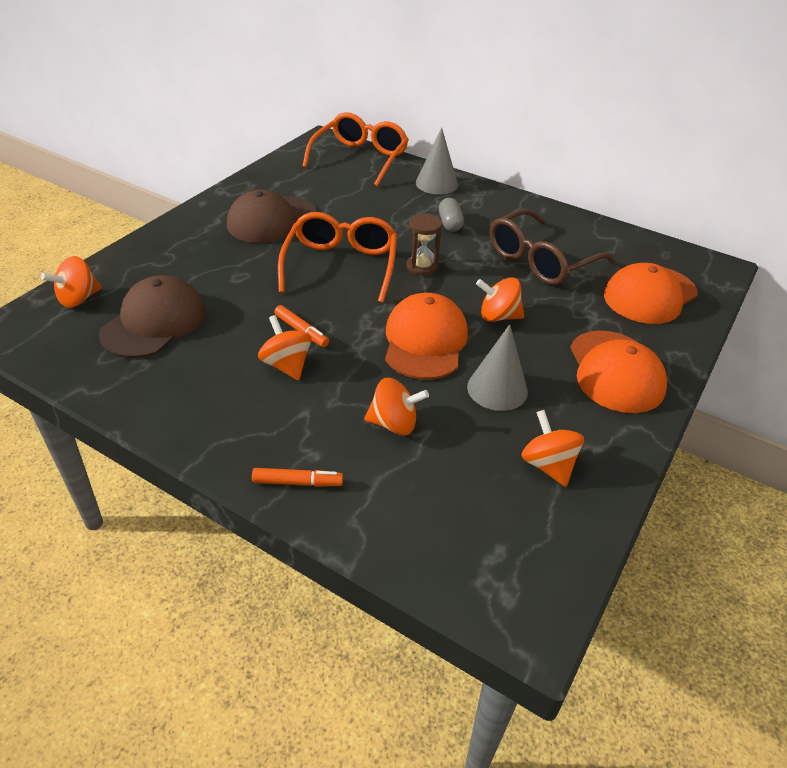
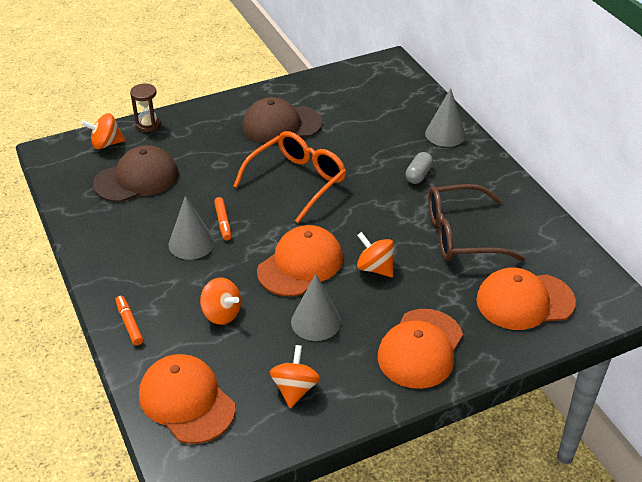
camera: 35 degrees right, 0 degrees up
orange marker [252,468,343,487] -> orange marker turned 150 degrees counterclockwise [115,296,143,345]
orange spinning top [258,315,312,380] -> grey cone [169,196,215,260]
orange glasses [302,112,409,187] -> none
brown hourglass [406,213,442,276] -> brown hourglass moved to [130,84,161,132]
none -> orange cap [139,354,235,444]

